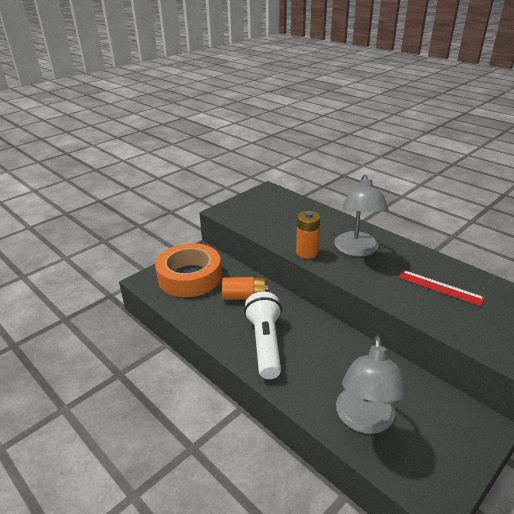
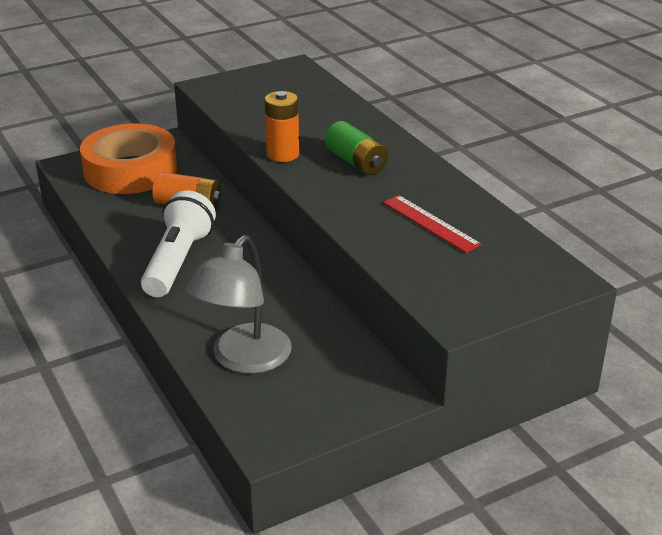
camera: 15 degrees right, 0 degrees up
grey lamp [334,175,389,257] -> green battery [325,121,388,175]

